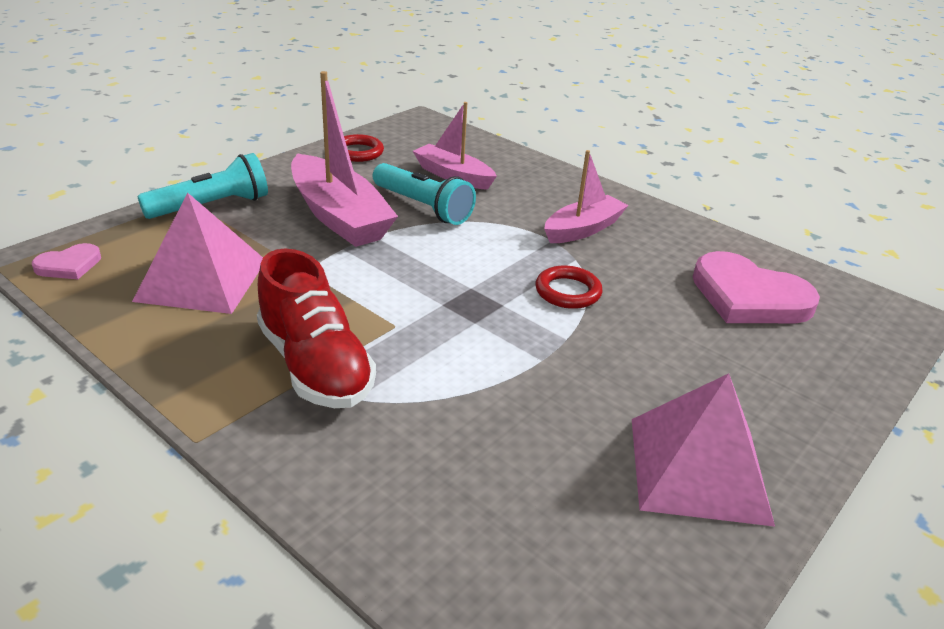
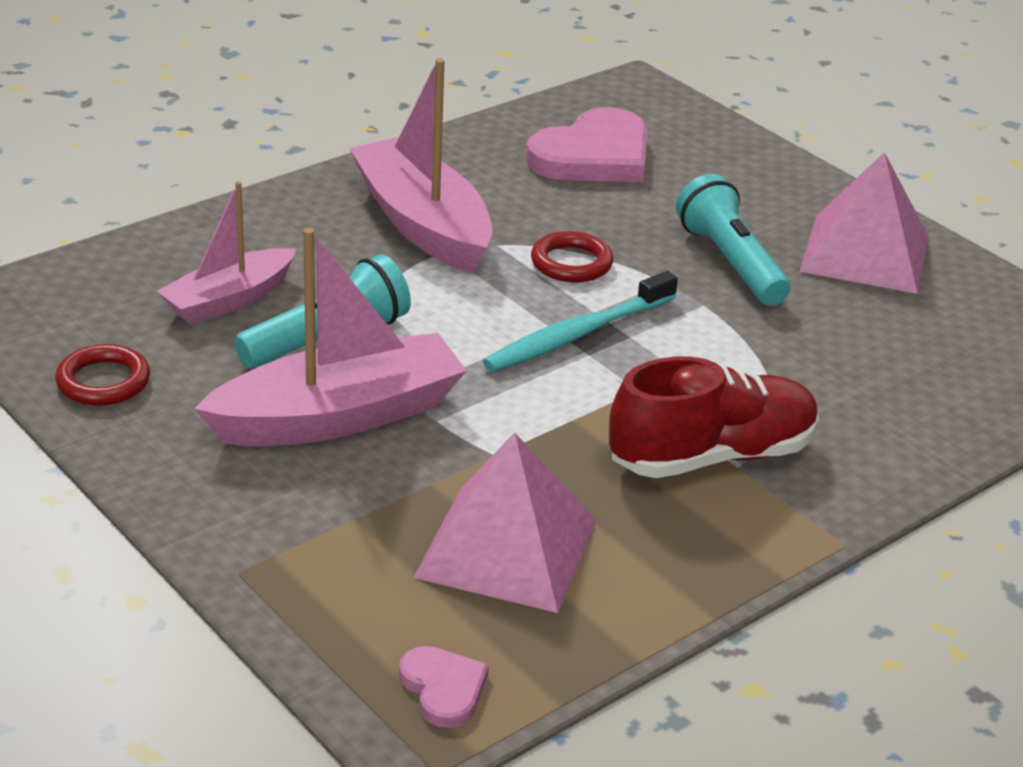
camera: 80 degrees left, 0 degrees up
turquoise flashlight [137,153,268,219] -> turquoise flashlight moved to [676,174,791,306]
pink boat [544,150,629,243] -> pink boat [349,58,493,273], size x1.59
none -> turquoise toothbrush [483,271,678,372]

